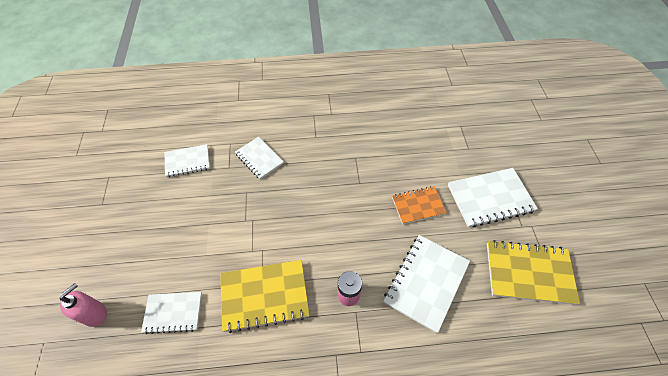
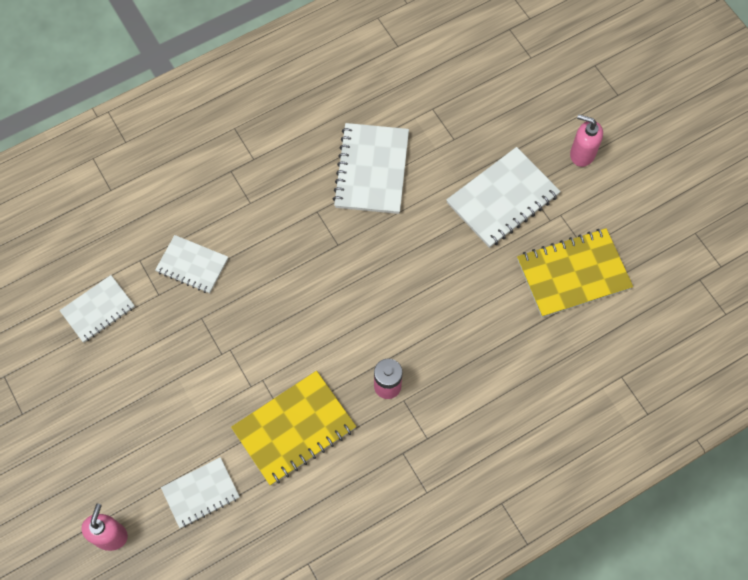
camera: 25 degrees left, 10 degrees up
white notebook [384,235,470,333] -> white notebook moved to [333,123,409,214]
orange notebook [392,186,447,224] -> none
none -> pink soap dispenser [570,114,603,167]

